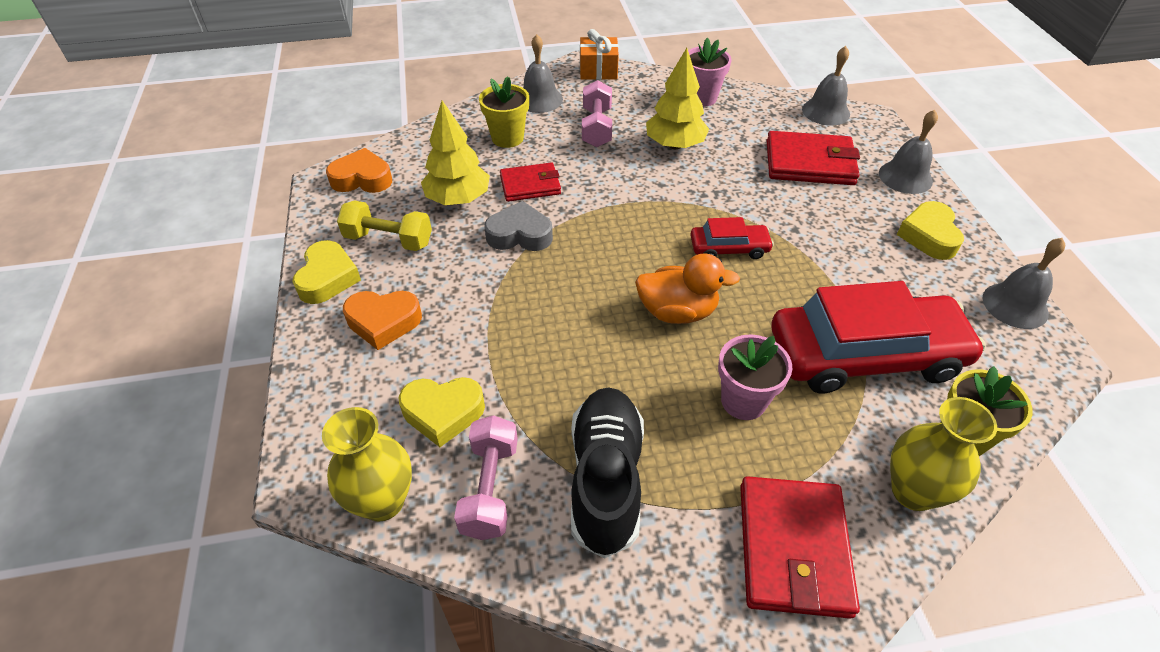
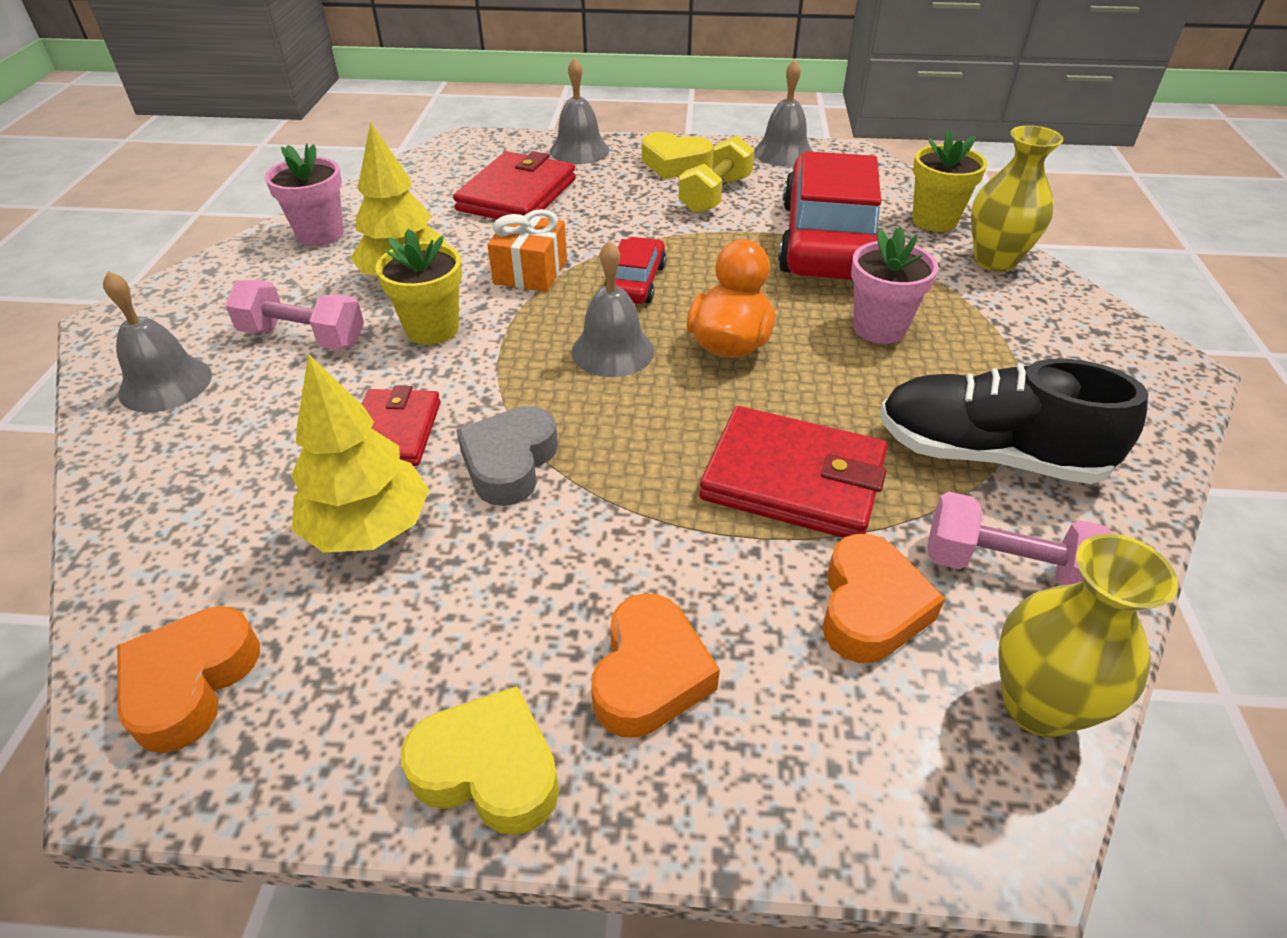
camera: 75 degrees left, 5 degrees down
yellow dumbbell [337,200,432,251] -> yellow dumbbell moved to [679,135,755,214]
yellow heart [398,377,485,447] -> orange heart [823,534,945,663]
yellow flower pot [479,76,529,148] -> yellow flower pot moved to [375,229,462,345]
orange gift [580,29,619,80] -> orange gift moved to [487,209,567,292]
red wallet [740,476,860,619] -> red wallet moved to [699,406,888,538]
grey bell [802,46,850,126] -> grey bell moved to [571,240,654,377]

